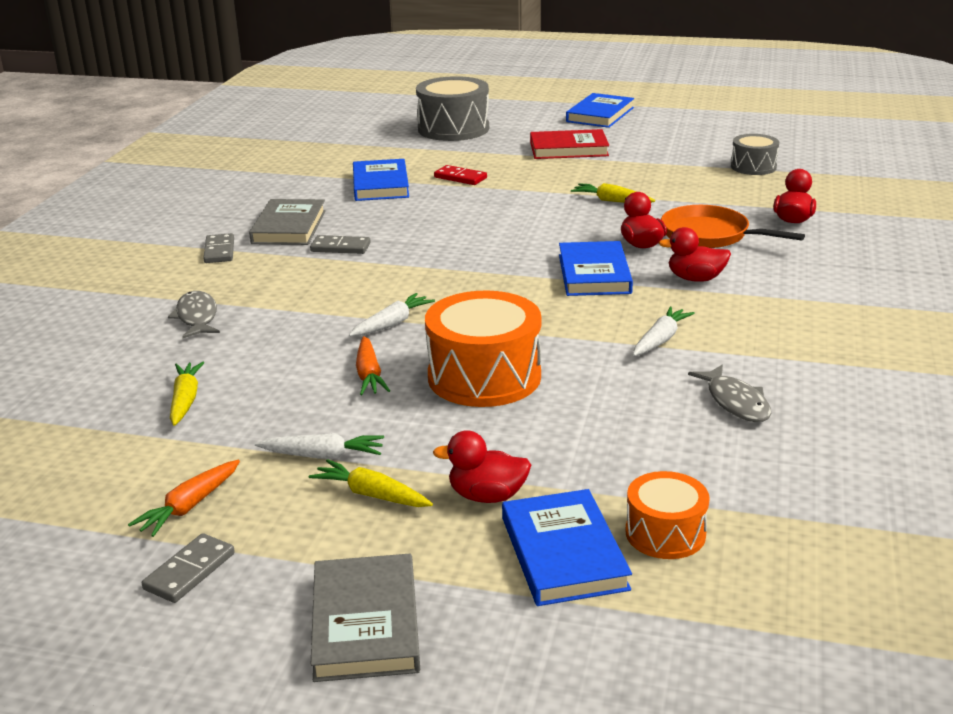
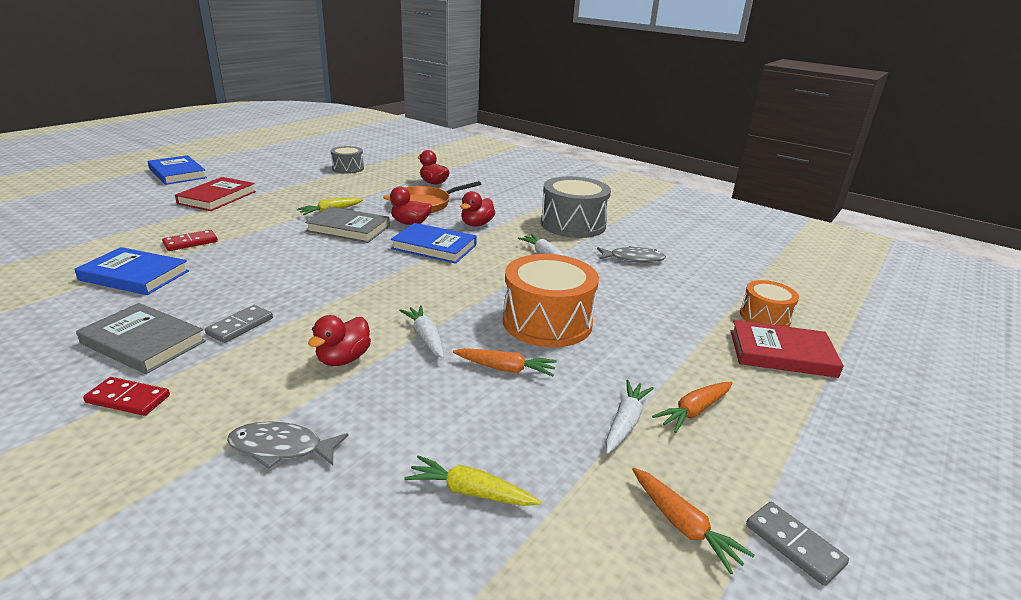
camera: 70 degrees left, 0 degrees up
grey domino [203,233,234,263] -> red domino [83,377,170,416]
yellow carrot [309,459,433,507] -> orange carrot [652,381,733,433]
grey book [311,554,420,682] -> grey book moved to [305,207,390,243]
grey drum [416,76,489,141] -> grey drum moved to [541,176,611,238]
red duck [433,430,531,503] -> red duck moved to [308,315,371,366]
blue book [502,489,632,606] -> red book [731,320,844,378]

